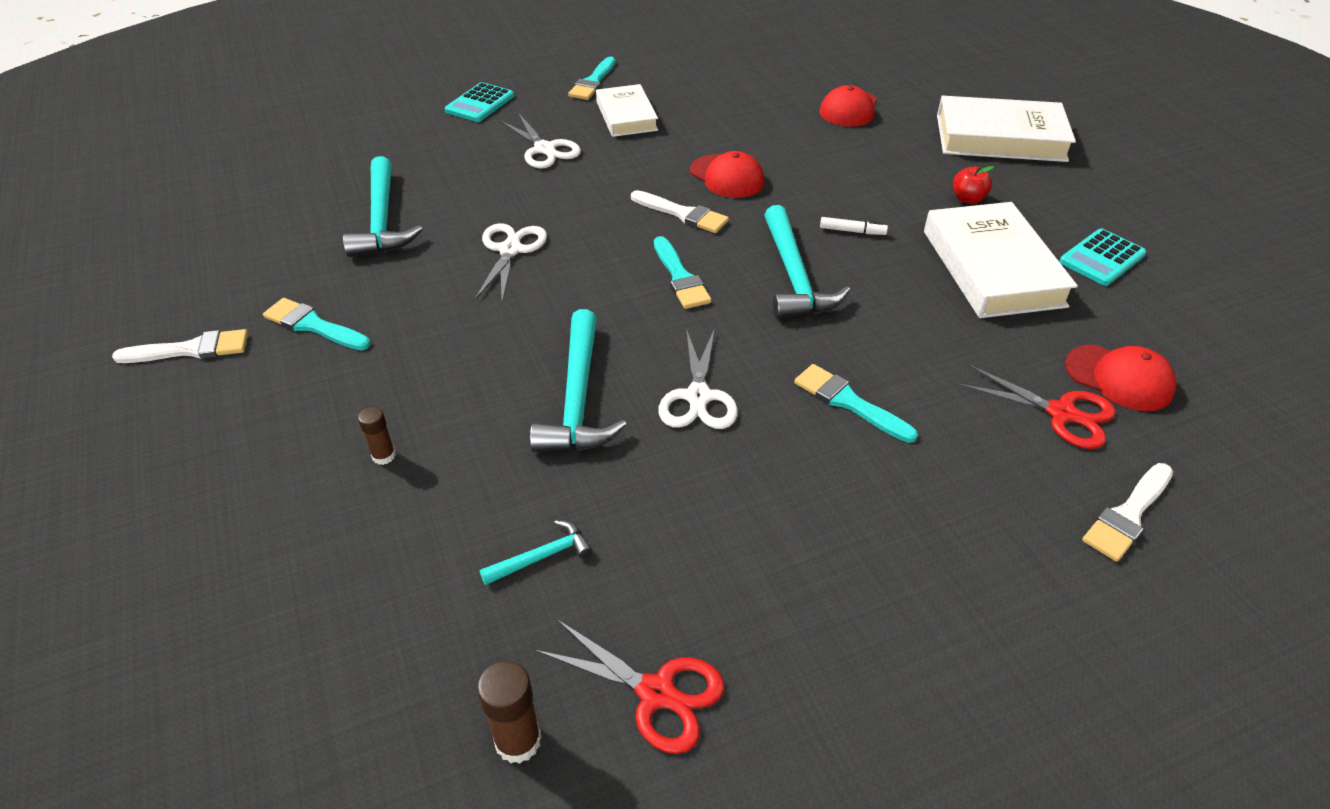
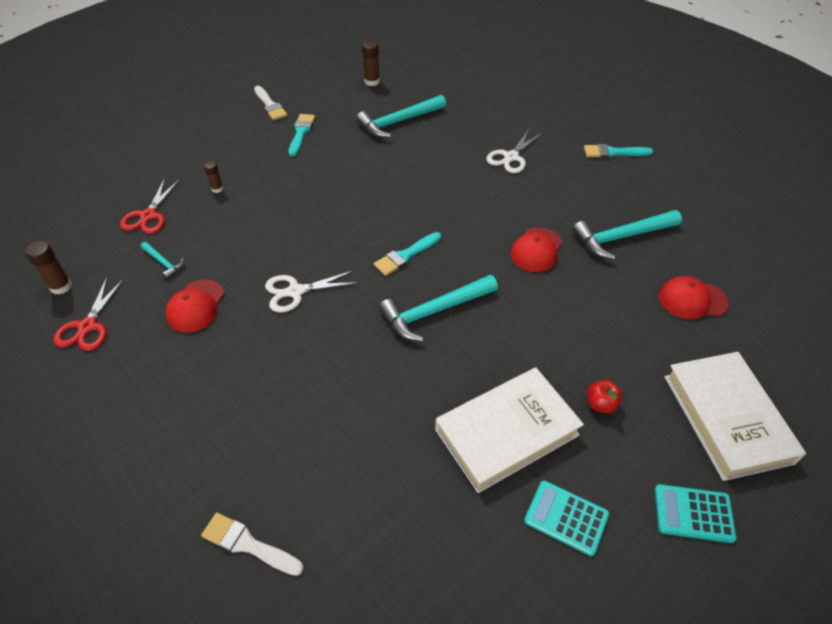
camera: 70 degrees right, 5 degrees up
turquoise calculator [445,82,514,122] -> turquoise calculator moved to [655,484,737,543]
white scissors [475,223,547,302] -> none
turquoise hammer [530,309,627,452] -> turquoise hammer moved to [572,210,682,260]
white book [596,84,658,137] -> none
white brush [631,190,729,233] -> none
turquoise brush [794,364,918,443] -> none
white marker [820,217,888,235] -> none
red scissors [958,364,1116,449] -> red scissors moved to [120,178,180,234]
red cap [1065,345,1176,411] -> red cap moved to [165,279,225,333]
none -> brown glue stick [362,40,380,86]

